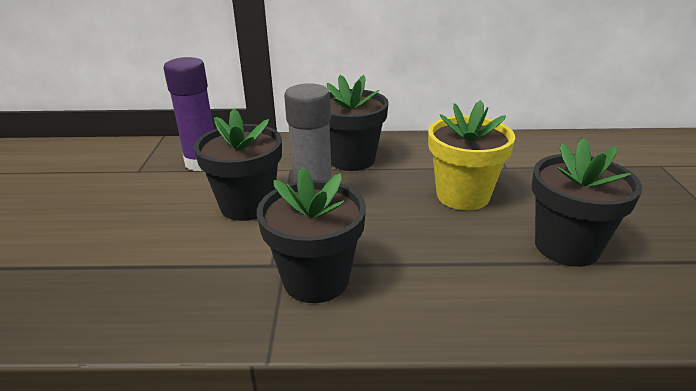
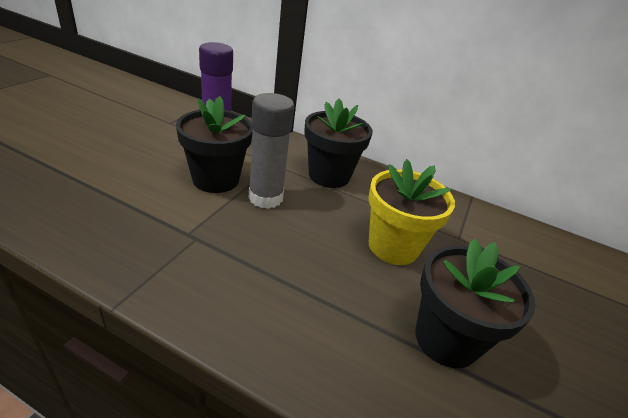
camera: 20 degrees right, 5 degrees up
black flower pot [257,167,366,303] -> none

